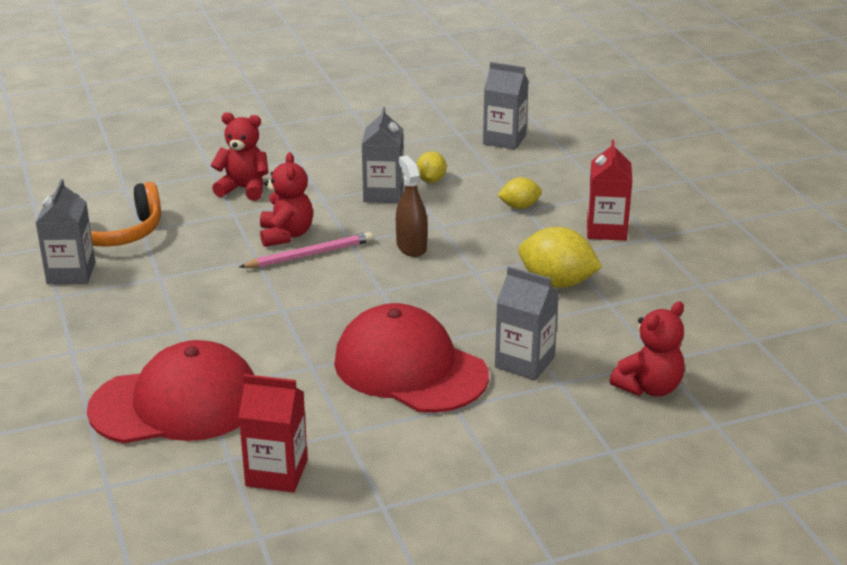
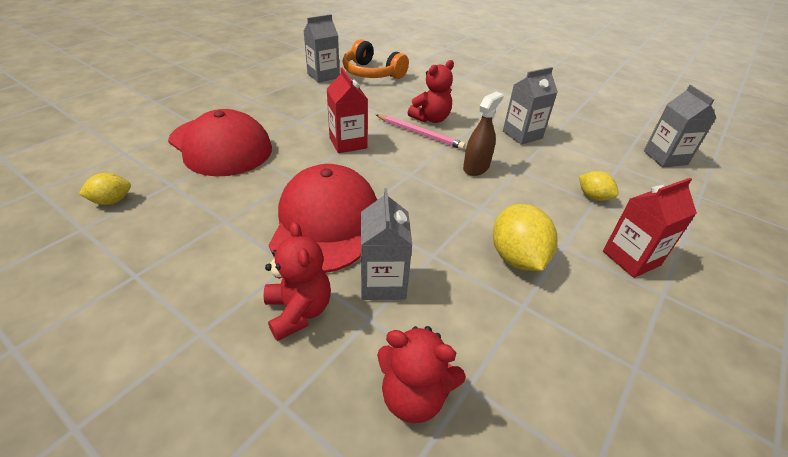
camera: 55 degrees right, 10 degrees up
red teddy bear [211,112,269,201] -> red teddy bear moved to [264,222,331,341]
red carton [239,374,308,493] -> red carton moved to [327,67,368,153]
yellow lemon [417,151,447,183] -> yellow lemon moved to [79,173,131,205]

